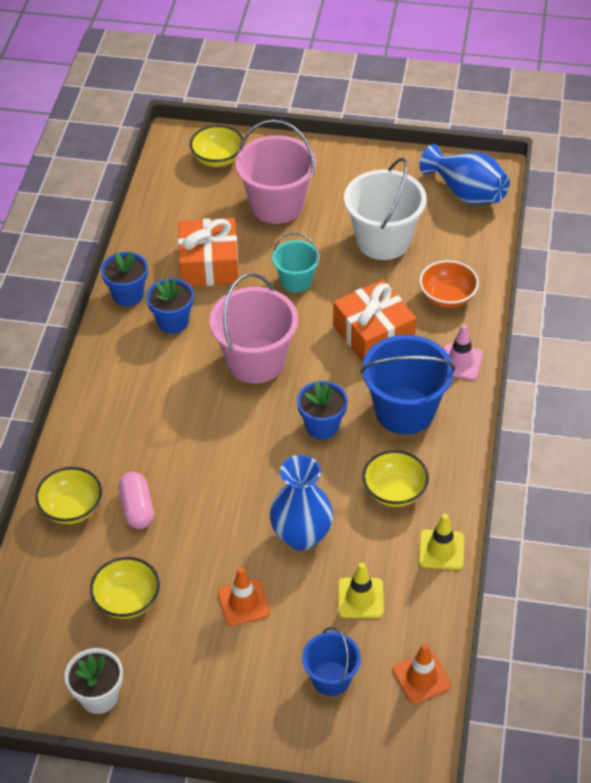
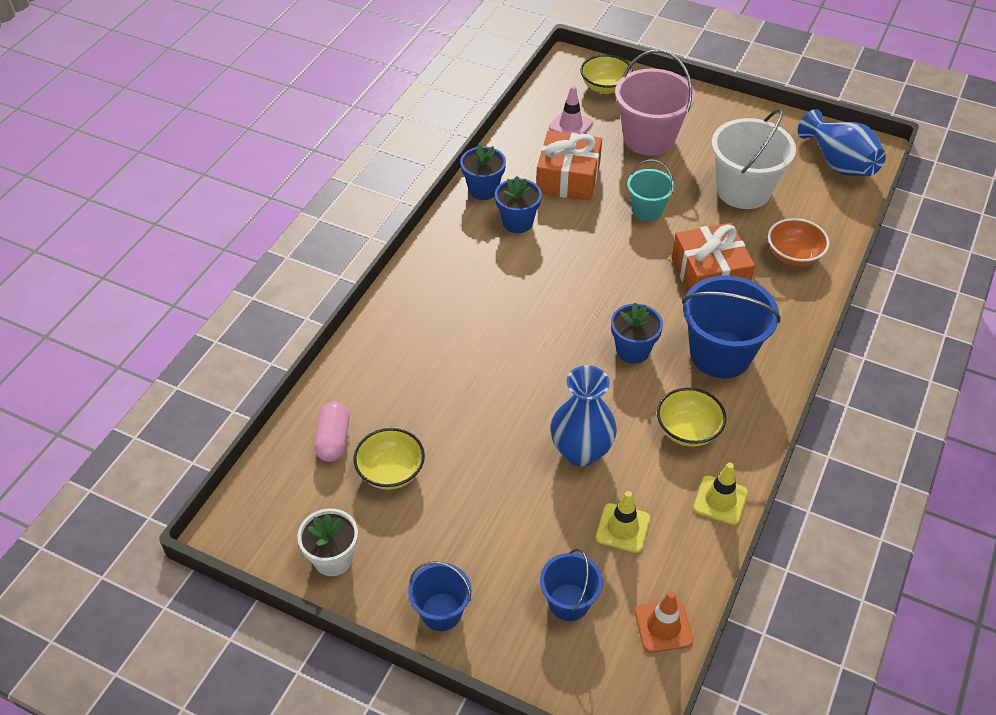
camera: 15 degrees right, 0 degrees up
yellow bowl [35,467,102,524] -> none
pink capsule [119,472,154,529] -> pink capsule moved to [315,401,350,462]
pink bucket [210,273,298,384] -> none
orange traffic cone [218,567,270,626] -> none
pink traffic cone [444,324,483,380] -> pink traffic cone moved to [549,86,593,134]
none -> blue bucket [408,561,471,631]

